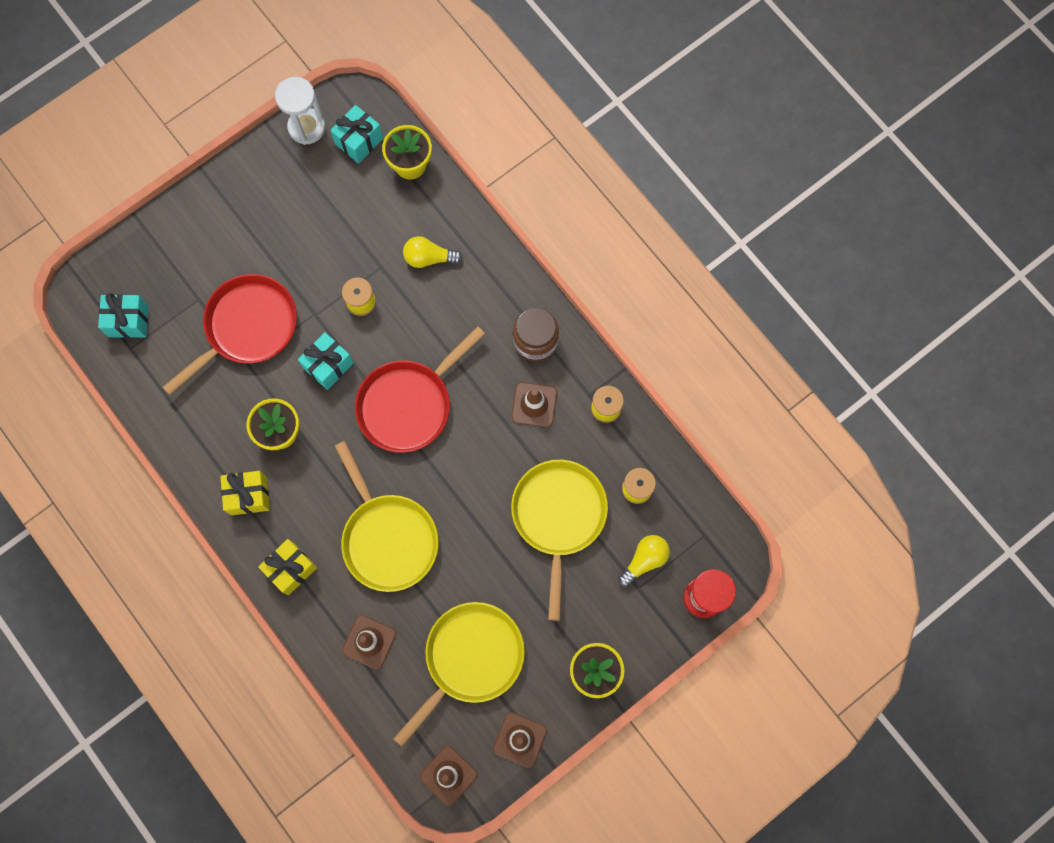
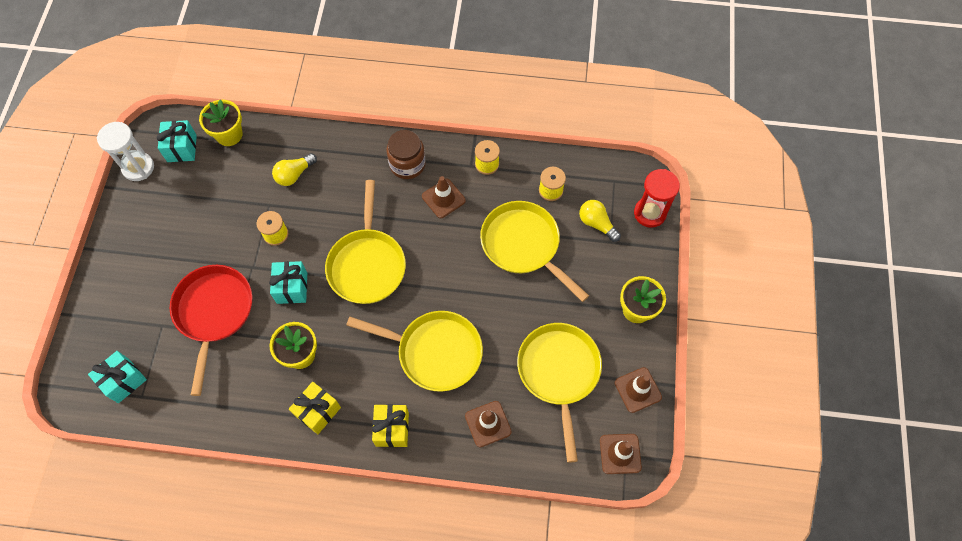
camera: 45 degrees left, 10 degrees down
red pan [355,326,485,453] -> yellow pan [325,180,406,304]
yellow light bulb [618,535,670,587] -> yellow light bulb turned 45 degrees counterclockwise [579,200,621,242]

